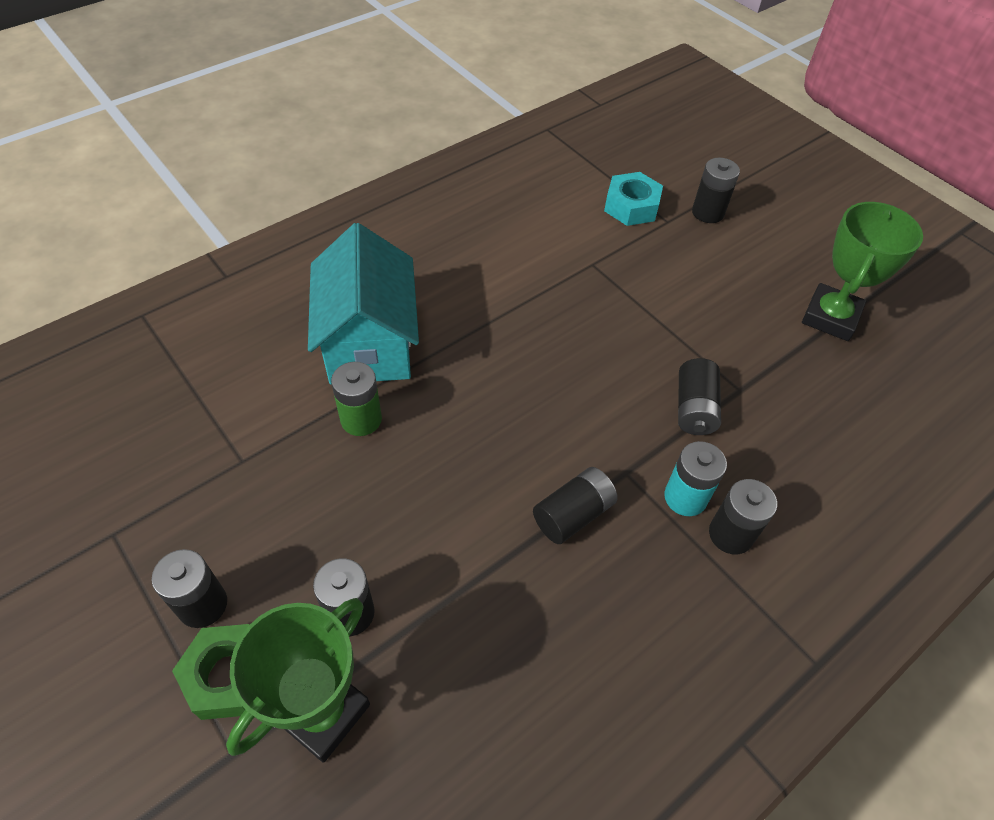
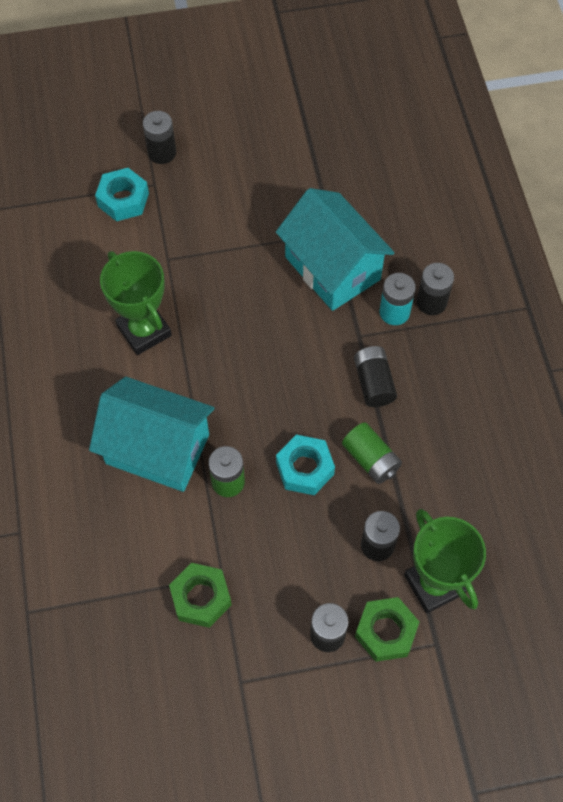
camera: 60 degrees left, 10 degrees up
black battery [678,358,721,435] -> turquoise house [276,188,395,311]
green trophy [802,202,923,341] -> green trophy moved to [100,251,172,355]
none -> green nut [169,563,232,628]
none -> turquoise nut [276,435,335,495]
none -> green battery [342,422,402,484]

